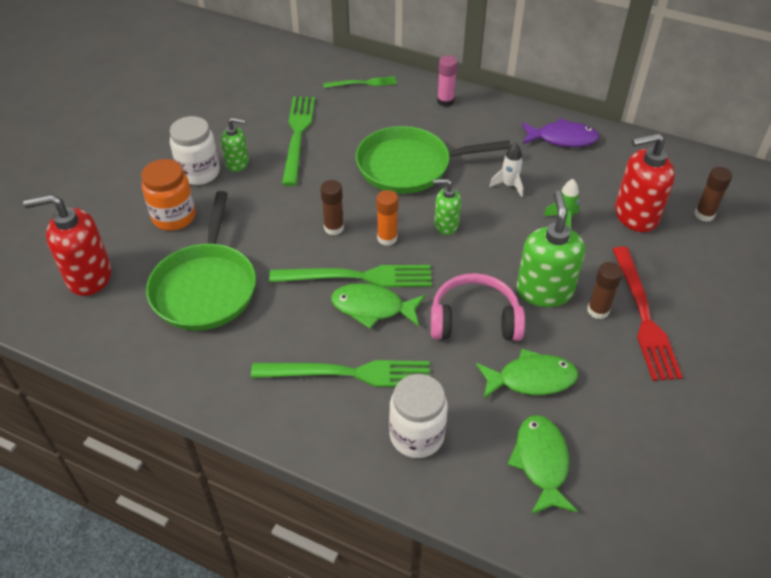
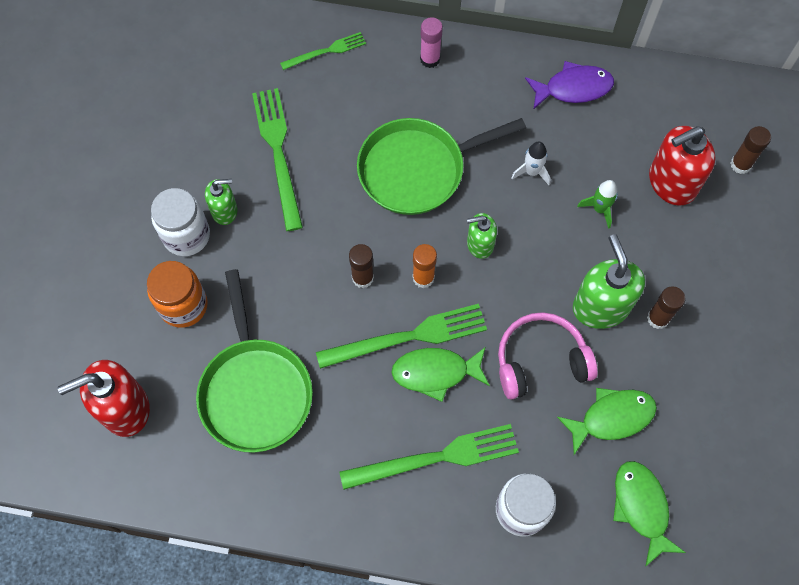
camera: 15 degrees left, 20 degrees up
red fork [612,247,683,381] -> none

